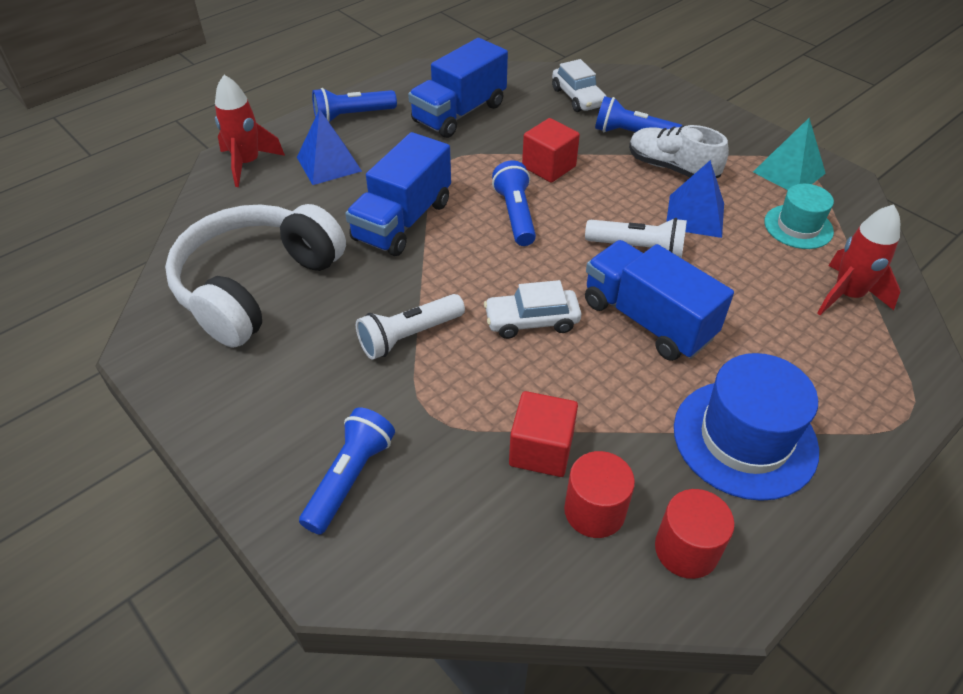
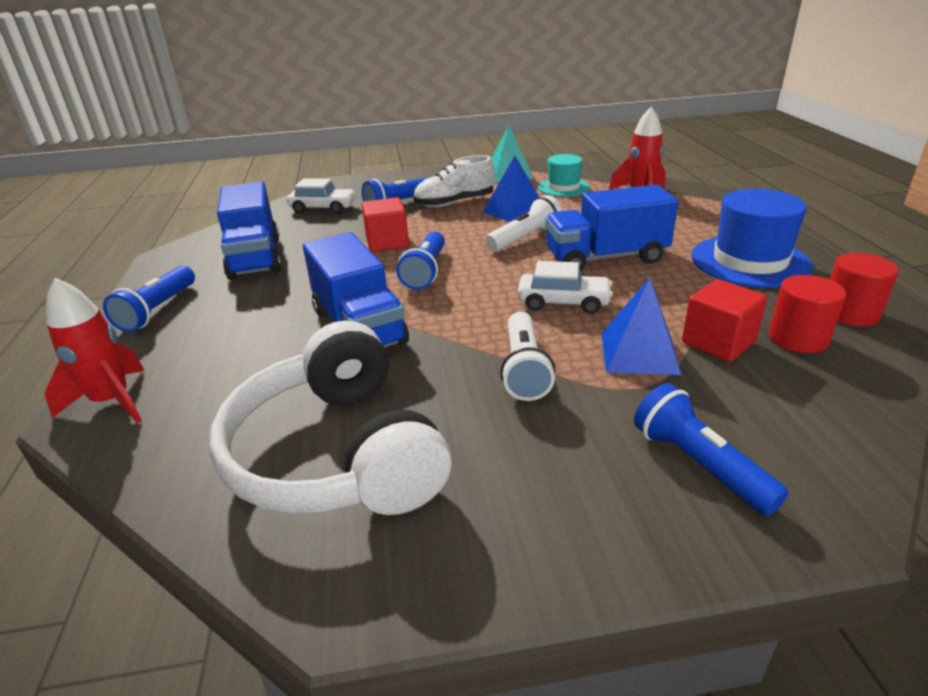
camera: 55 degrees left, 15 degrees down
blue pyramid [297,109,362,185] -> blue pyramid moved to [602,278,681,375]
white car [484,280,582,339] -> white car turned 105 degrees counterclockwise [518,261,613,314]
blue flashlight [492,160,536,246] -> blue flashlight turned 105 degrees counterclockwise [396,232,445,290]

